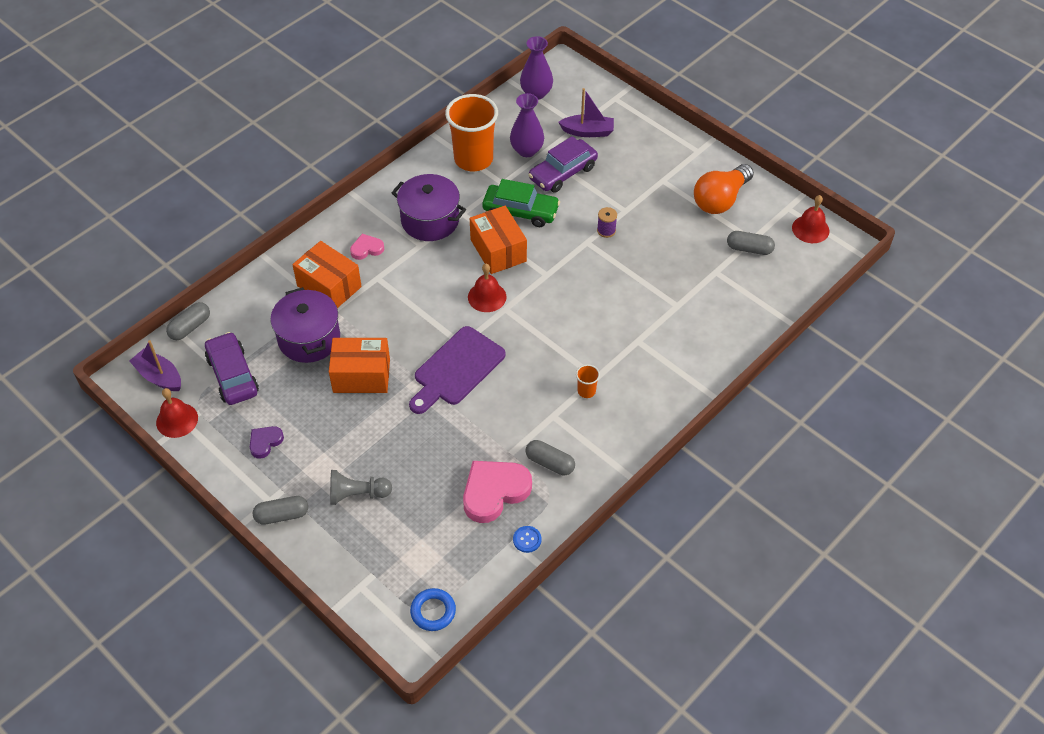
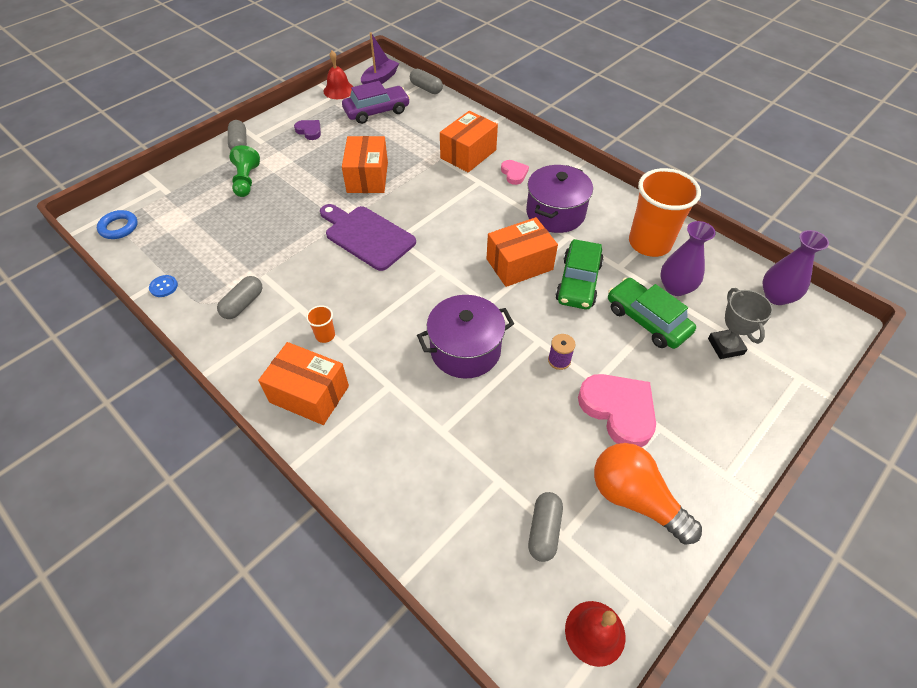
camera: 90 degrees right, 0 degrees up
purple pot [270,287,340,363] -> purple pot moved to [417,295,514,379]
grey pawn [330,470,392,505] -> green pawn [229,145,260,197]
pink heart [463,461,532,523] -> pink heart moved to [578,374,656,447]
red bell [468,264,506,312] -> none
purple car [528,136,598,193] -> green car [608,277,696,349]
purple boat [558,88,614,137] -> grey trophy [708,288,773,359]
none -> orange box [258,342,349,425]

